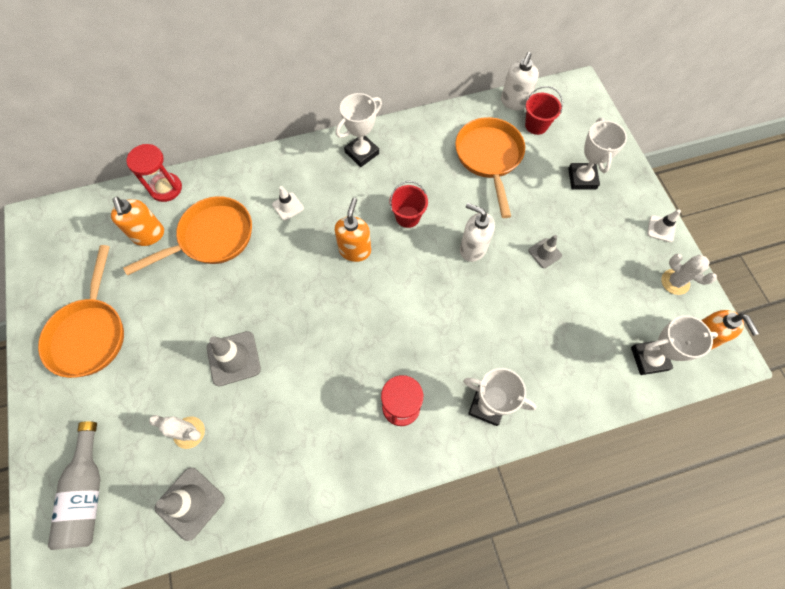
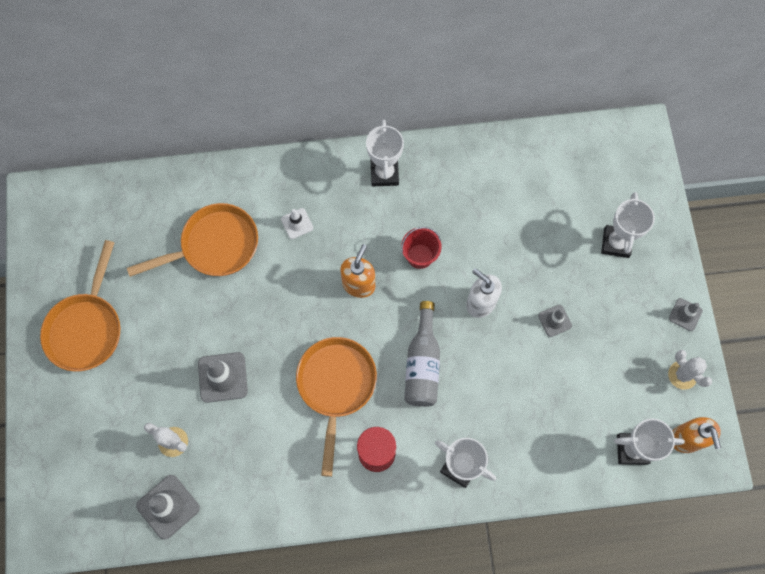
camera: 10 degrees right, 5 degrees up
grey bottle [48,421,100,550] -> grey bottle moved to [404,301,440,407]
orange soap dispenser [111,197,164,246] -> none
red hourglass [126,144,182,202] -> none
white trophy [335,93,382,167] -> white trophy turned 60 degrees counterclockwise [366,119,404,187]
orange pan [455,117,525,218] -> orange pan moved to [296,337,377,477]
white soap dispenser [501,52,539,111] -> none
red bucket [525,86,563,135] -> none
white traffic cone [647,209,681,242] -> grey traffic cone [669,298,703,331]

